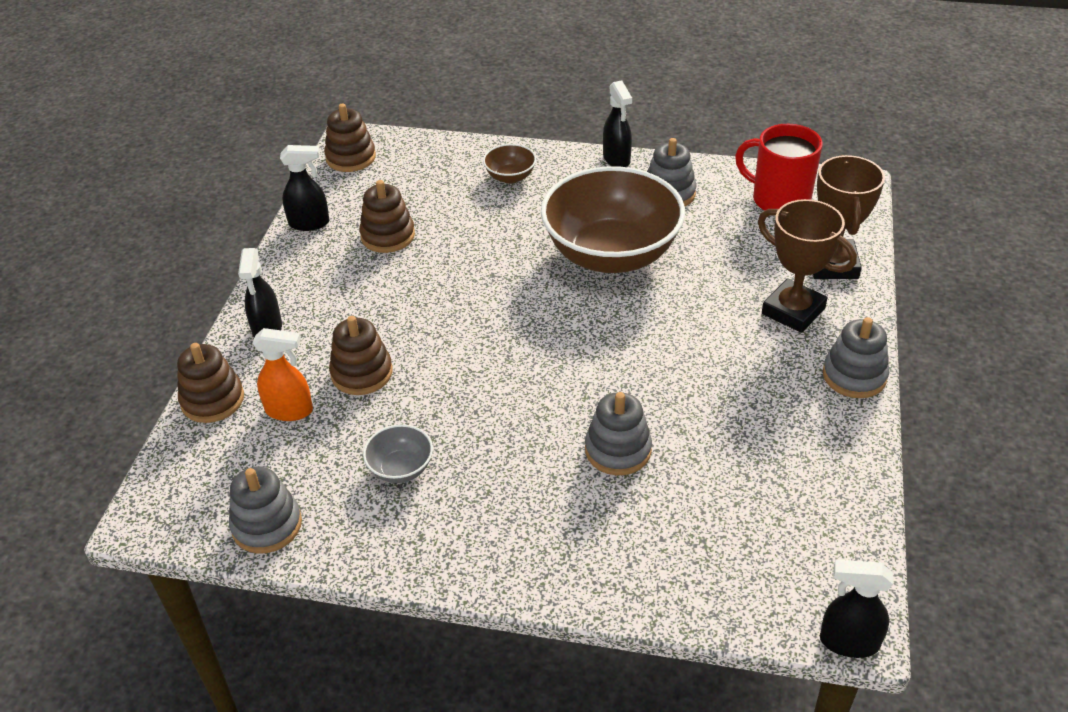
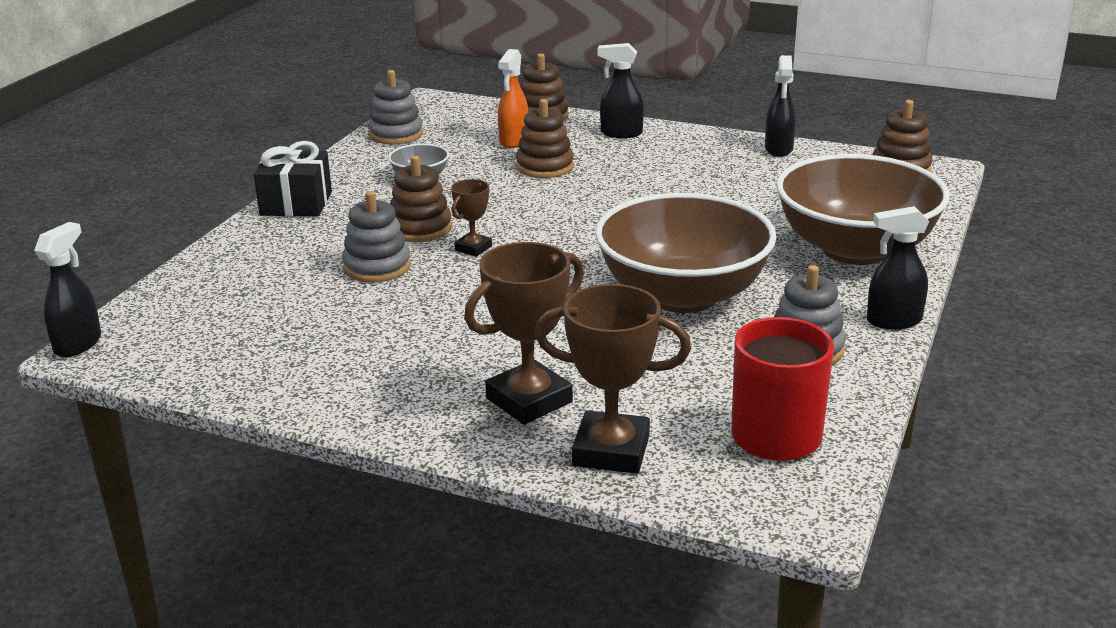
camera: 100 degrees right, 15 degrees down
brown stacking toy [359,180,415,253] -> brown stacking toy moved to [390,156,452,242]
brown bowl [483,144,536,183] -> brown bowl [776,154,950,265], size x2.43
grey stacking toy [823,317,889,398] -> none
none -> black gift [254,141,332,216]
none -> brown trophy [451,179,492,257]

